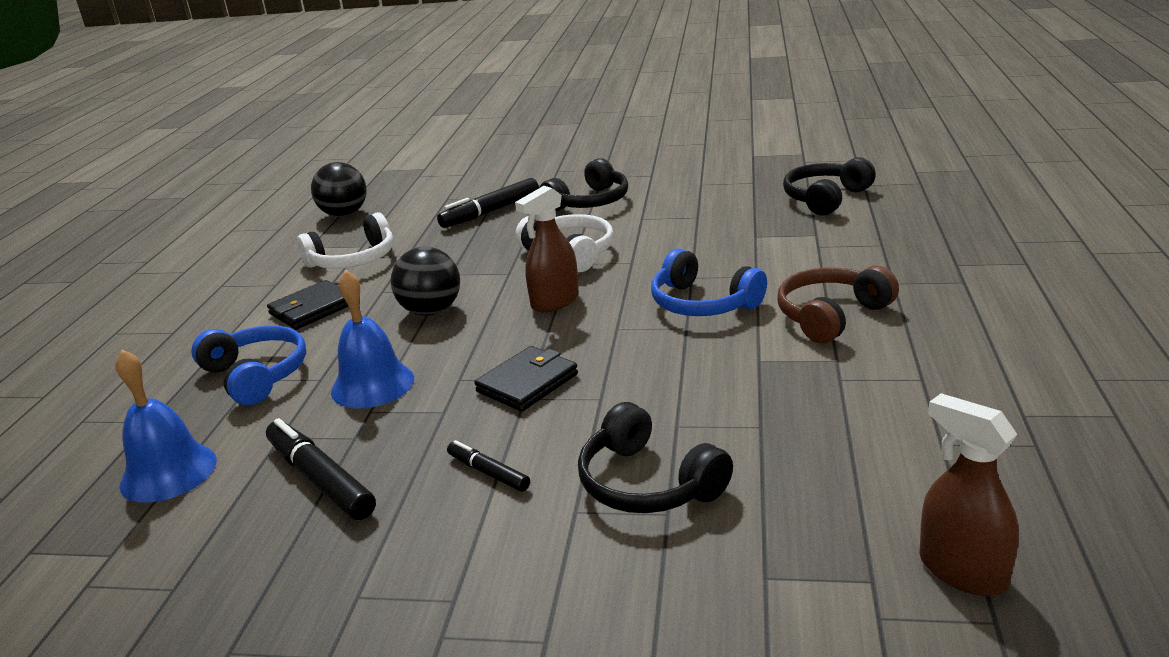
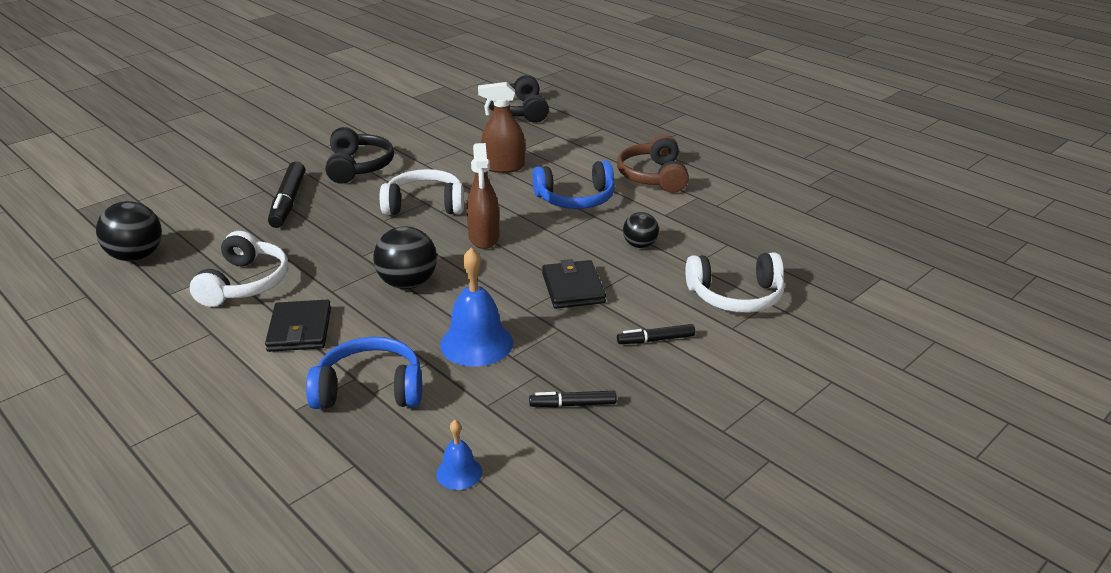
camera: 55 degrees left, 5 degrees up
blue bell [115,350,217,503] -> blue bell [436,420,482,490], size x0.53
black marker [266,418,376,520] -> black marker [529,391,617,407], size x0.56
black headphones [578,402,733,513] -> white headphones [686,252,785,313]
brown spray bottle [919,393,1019,596] -> brown spray bottle moved to [478,82,525,173]
none -> black ball [623,212,659,248]

